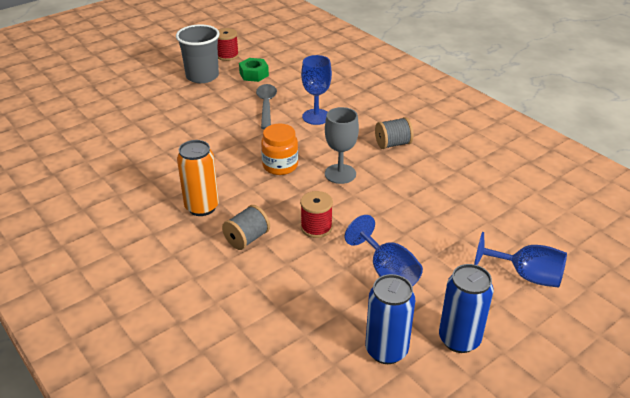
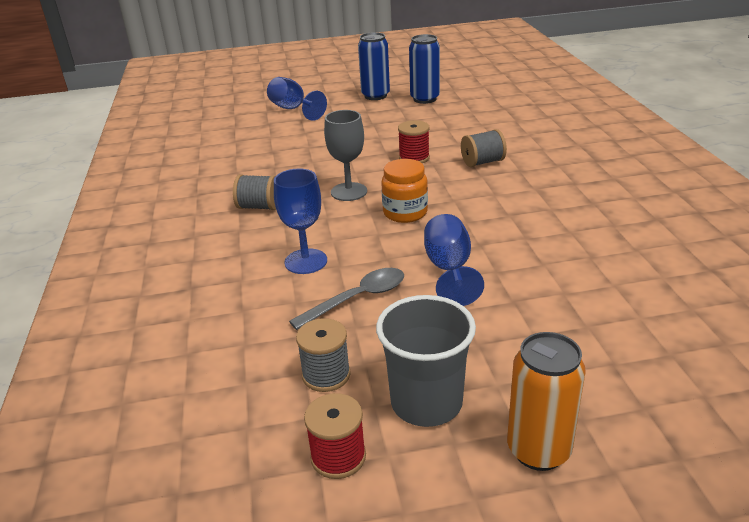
camera: 150 degrees left, 5 degrees down
orange can [177,140,219,216] -> orange can moved to [507,332,586,471]
green nut [239,58,269,82] -> grey spool [296,318,351,392]
grey spoon [256,84,277,129] -> grey spoon turned 150 degrees counterclockwise [289,268,404,330]
blue goblet [345,215,423,287] -> blue goblet moved to [424,214,484,306]

